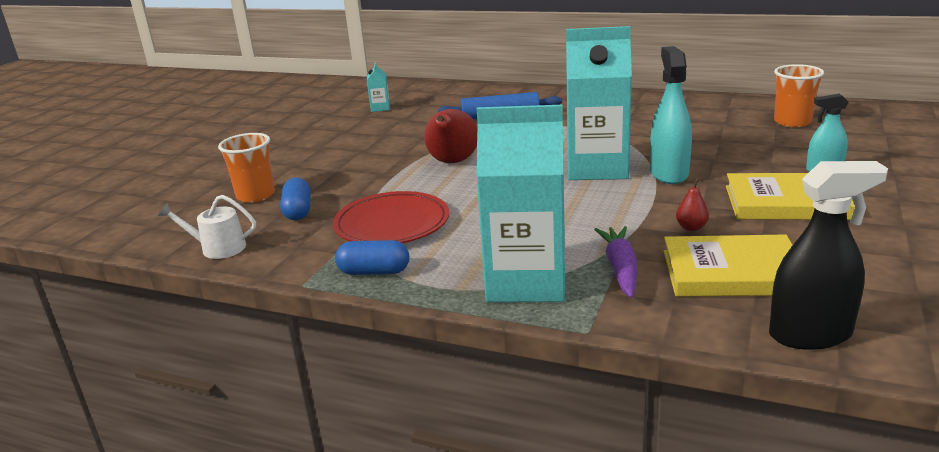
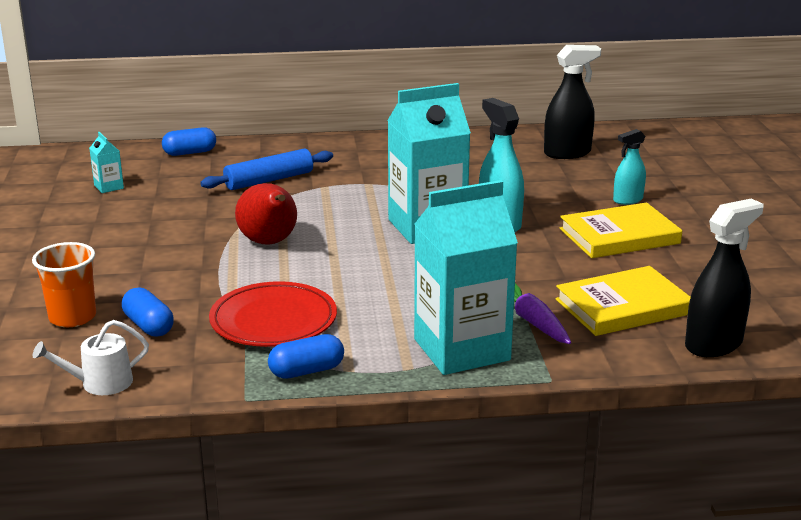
camera: 30 degrees left, 0 degrees up
red pear [676,178,709,231] -> none
orange cup [774,64,824,127] -> black spray bottle [544,45,601,159]
none -> blue capsule [162,127,216,156]

